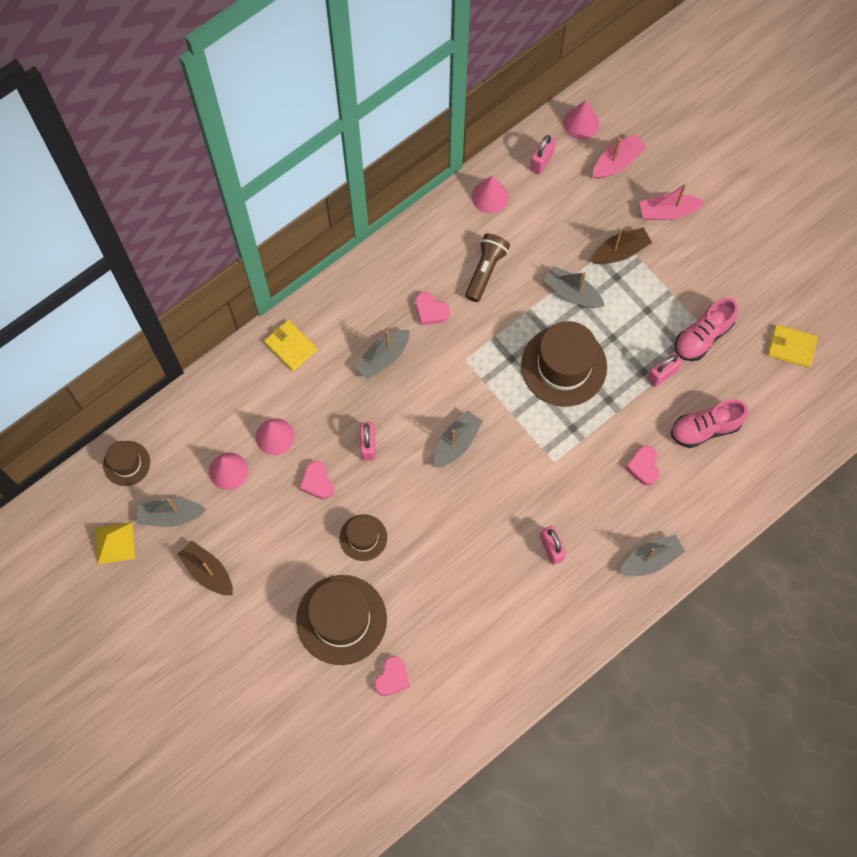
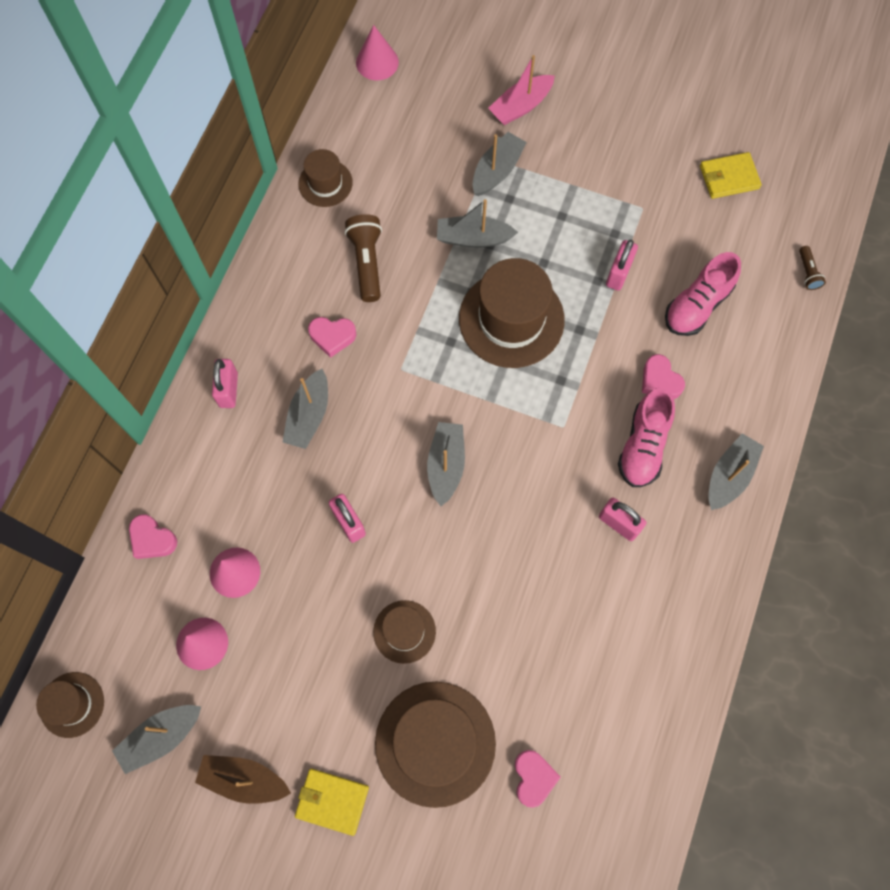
camera: 30 degrees left, 0 degrees up
yellow pyramid [94,522,135,564] -> none
yellow wallet [264,320,317,371] -> yellow wallet moved to [295,769,369,836]
pink heart [300,461,334,500] -> pink heart moved to [129,514,177,559]
pink cone [472,176,508,213] -> brown hat [298,149,353,207]
pink padlock [530,135,556,174] -> pink padlock moved to [212,359,238,408]
brown boat [590,227,652,264] -> grey boat [472,132,527,196]
pink boat [593,134,647,179] -> none
pink shoe [675,297,738,361] -> pink shoe moved to [618,388,675,487]
none -> brown flashlight [799,246,826,290]

